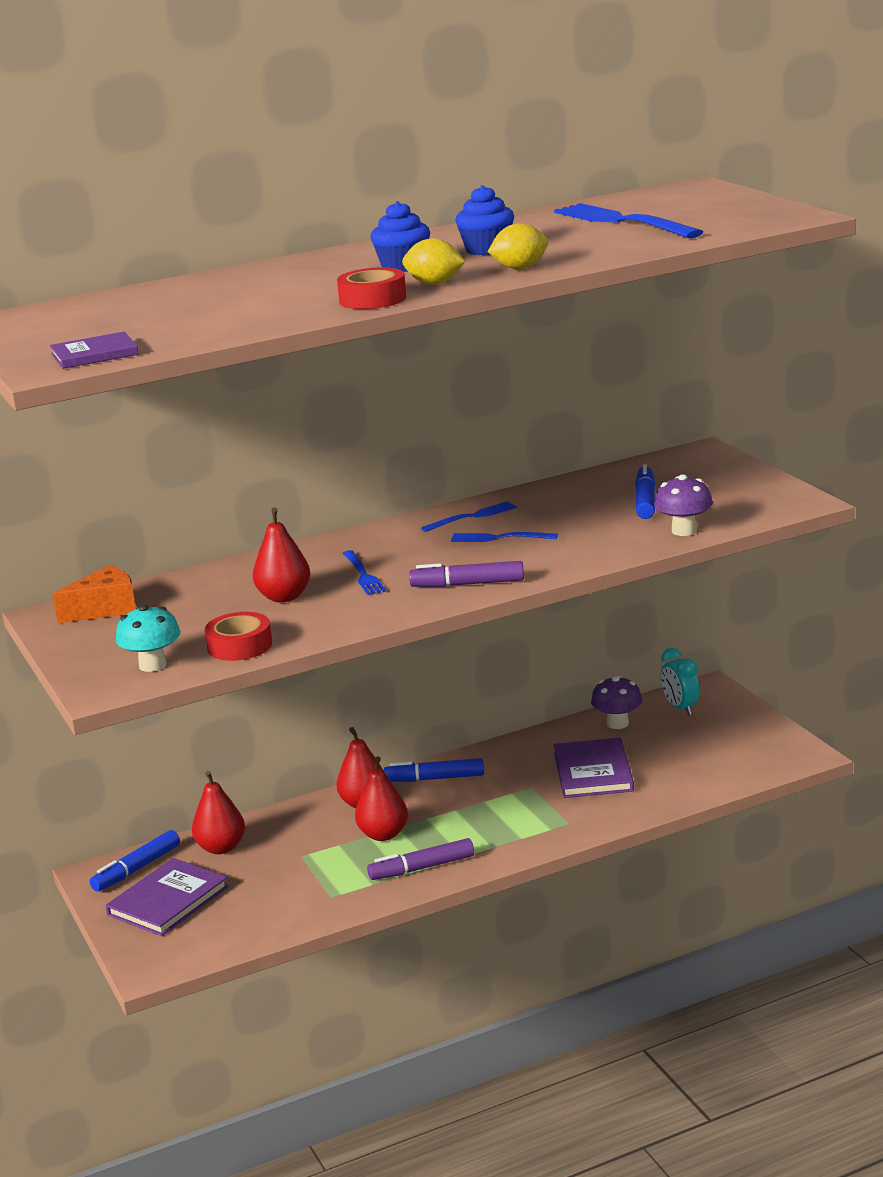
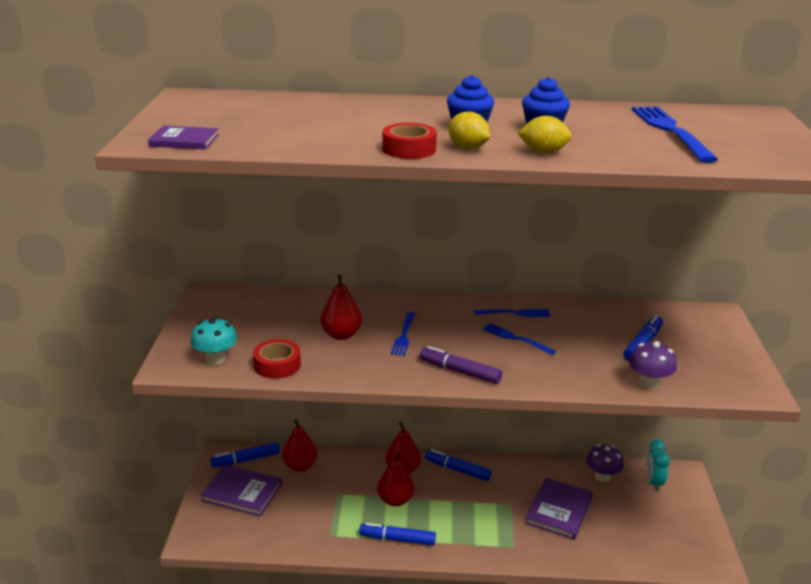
camera: 25 degrees right, 5 degrees up
orange cheese [52,565,136,623] -> none
purple book [105,858,229,936] -> purple book turned 45 degrees clockwise [201,465,282,516]
purple marker [367,838,474,880] -> blue marker [359,523,436,546]

